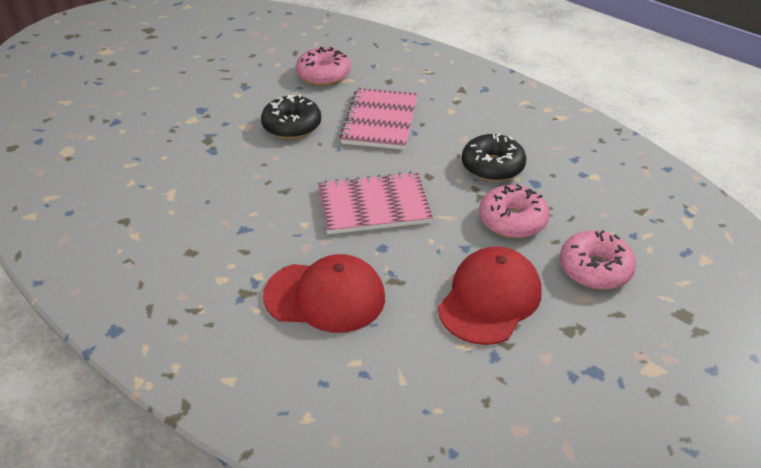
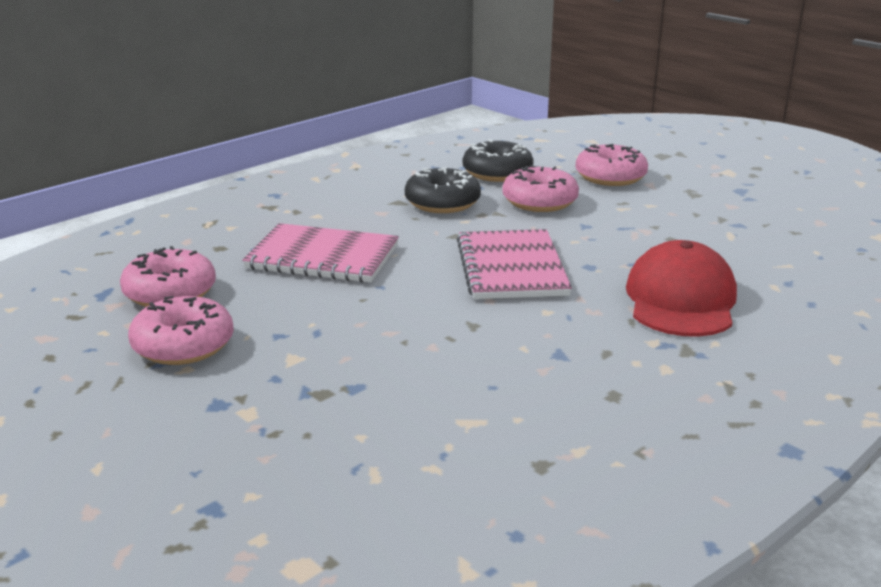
camera: 85 degrees left, 15 degrees down
black donut [261,94,321,139] -> black donut moved to [463,139,534,182]
red cap [438,246,541,345] -> none
none -> pink donut [128,296,234,365]

